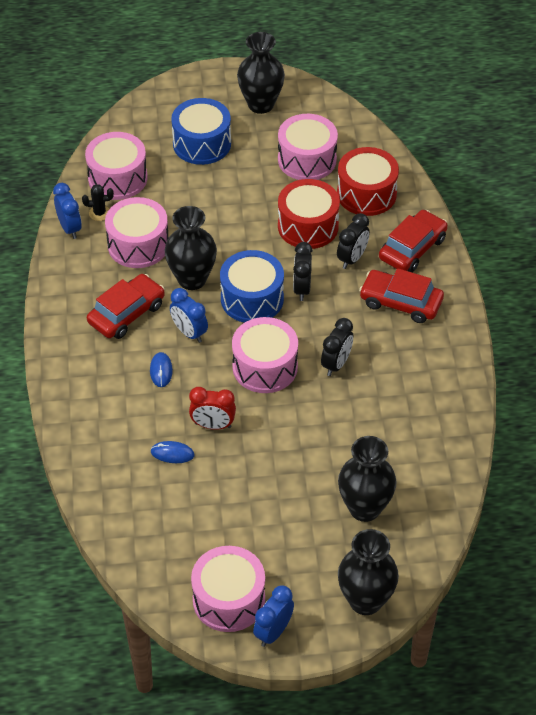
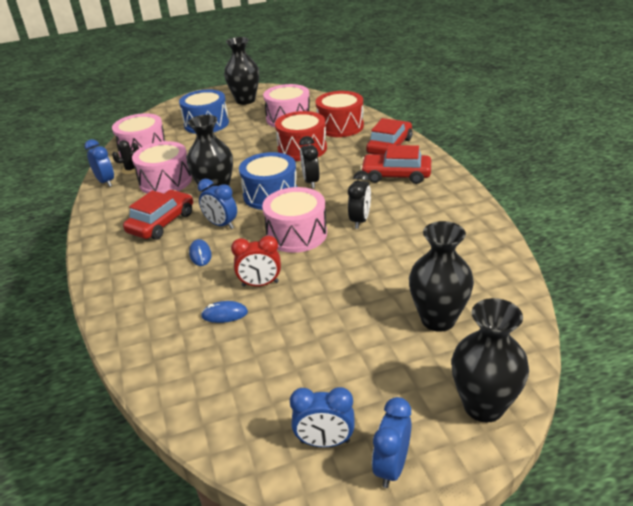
camera: 10 degrees left, 15 degrees down
pink drum [191,546,265,632] -> blue clock [290,387,354,447]
black clock [337,213,370,269] -> none

